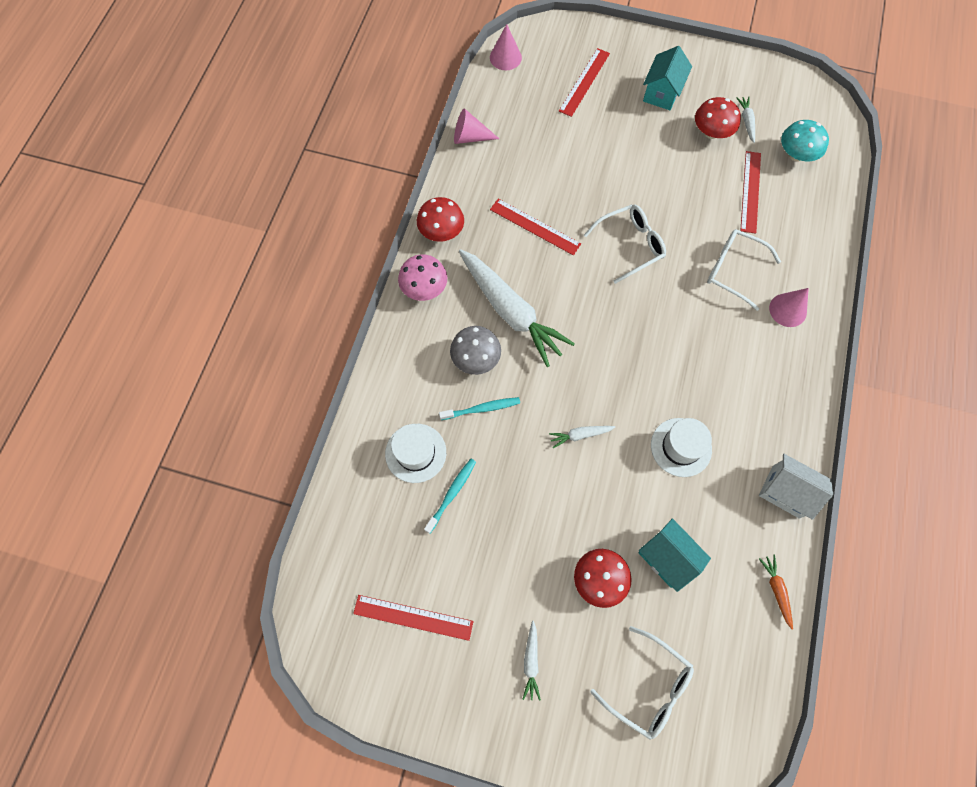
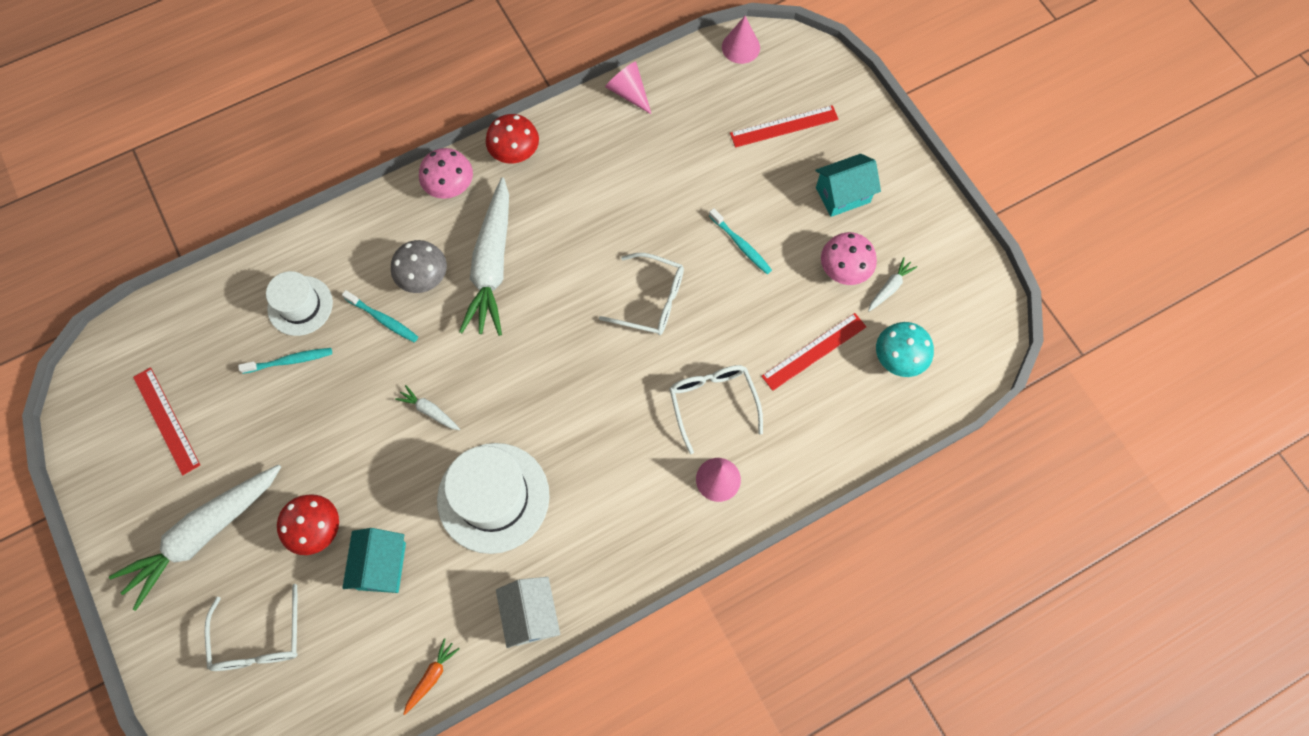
camera: 45 degrees right, 0 degrees up
red ruler [490,199,581,256] -> none
white carrot [522,621,541,701] -> white carrot [109,465,281,611], size x2.44
white hat [651,418,712,477] -> white hat [437,443,550,554], size x1.62
red mushroom [695,97,741,139] -> pink mushroom [821,232,877,285]
none -> turquoise toothbrush [709,208,772,274]

